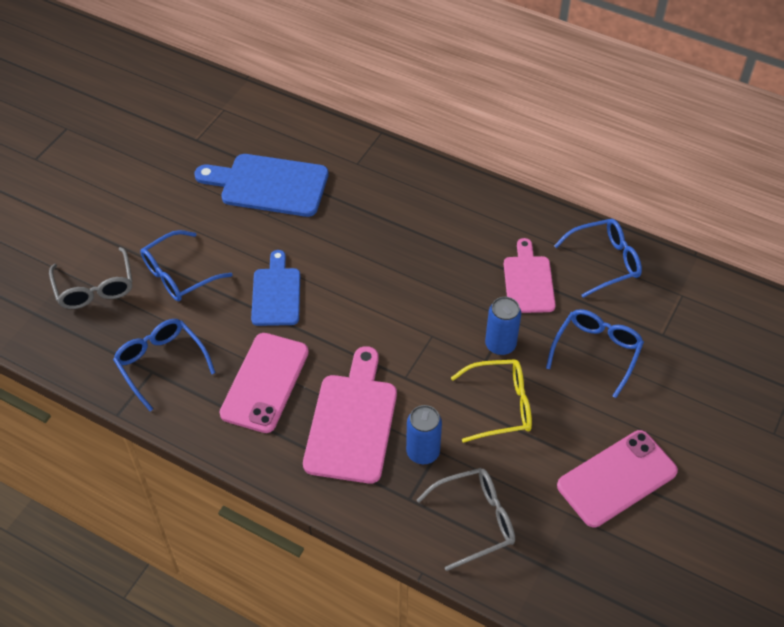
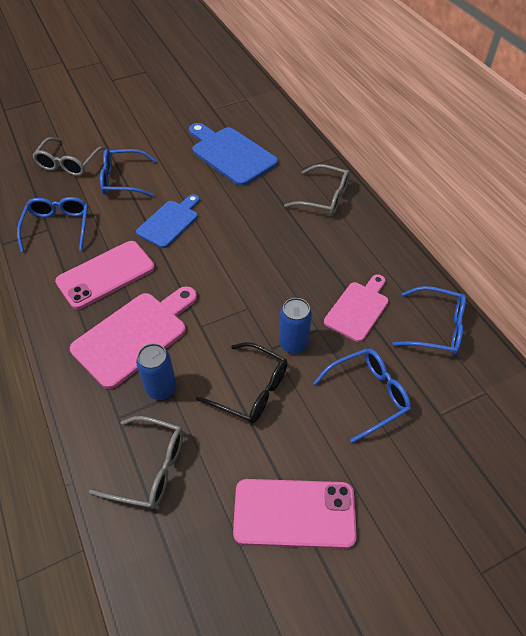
camera: 35 degrees right, 0 degrees up
yellow glasses [451,359,532,443] -> black glasses [196,342,288,424]
none -> grey glasses [284,164,350,215]

